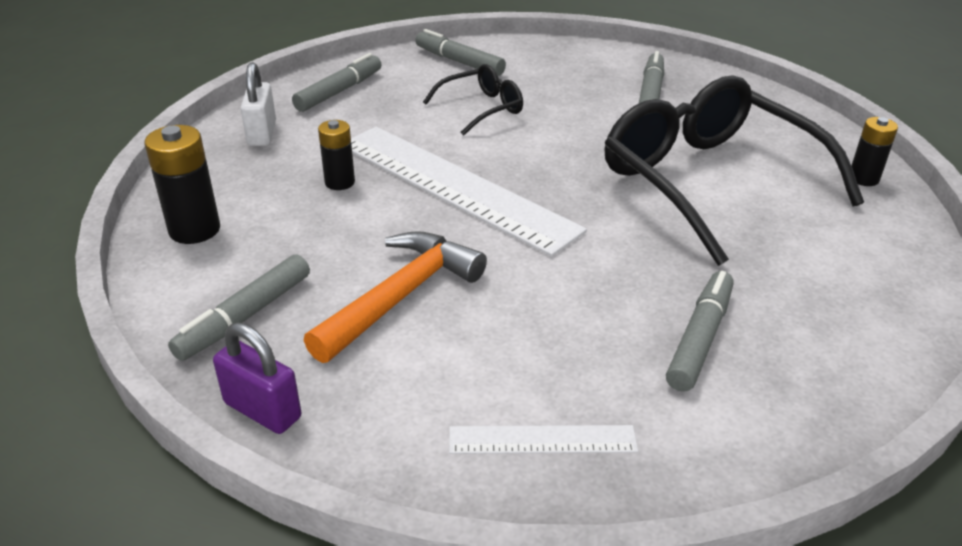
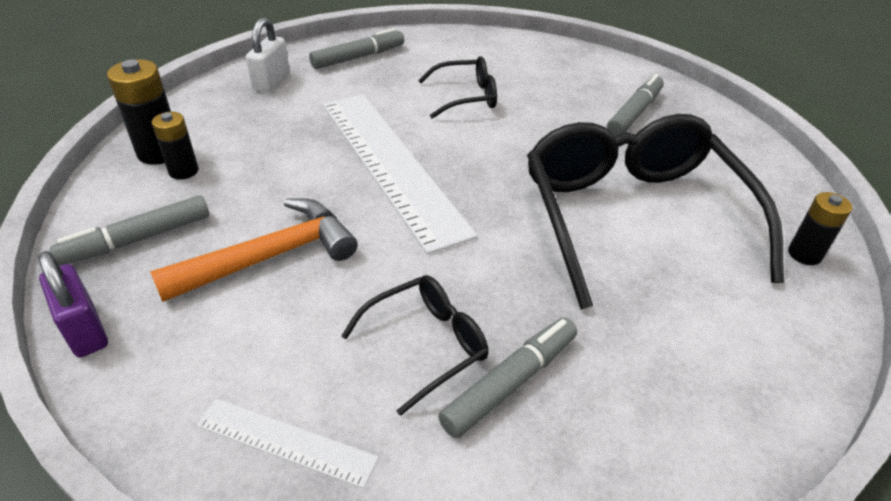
camera: 20 degrees right, 5 degrees up
black battery [318,120,355,190] -> black battery moved to [152,112,199,180]
grey marker [415,29,506,76] -> none
none -> black glasses [341,275,488,416]

